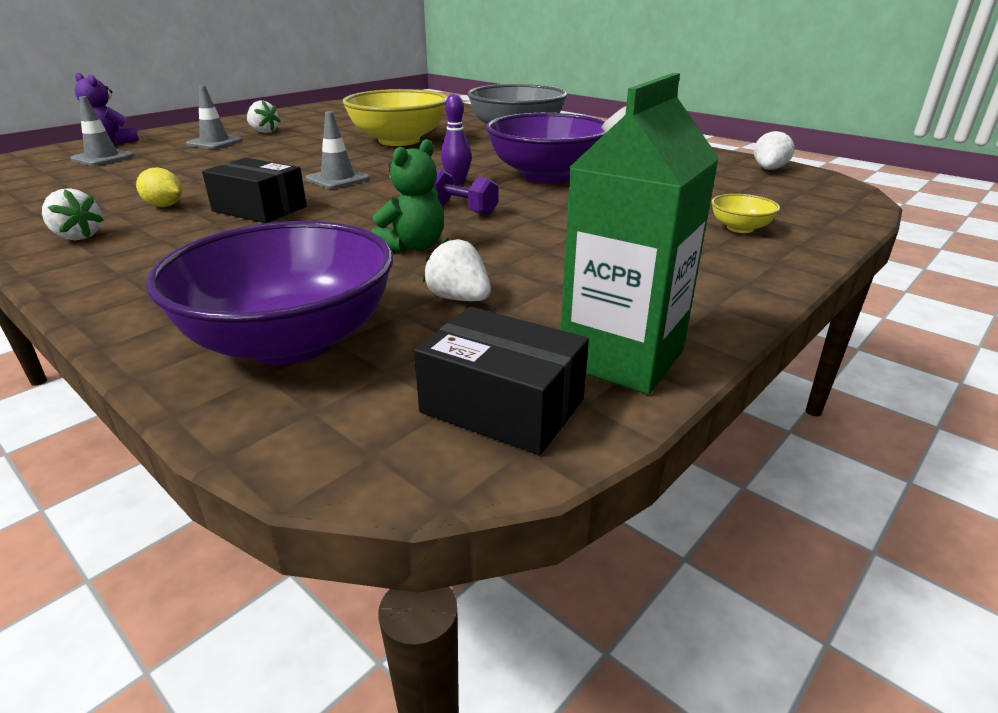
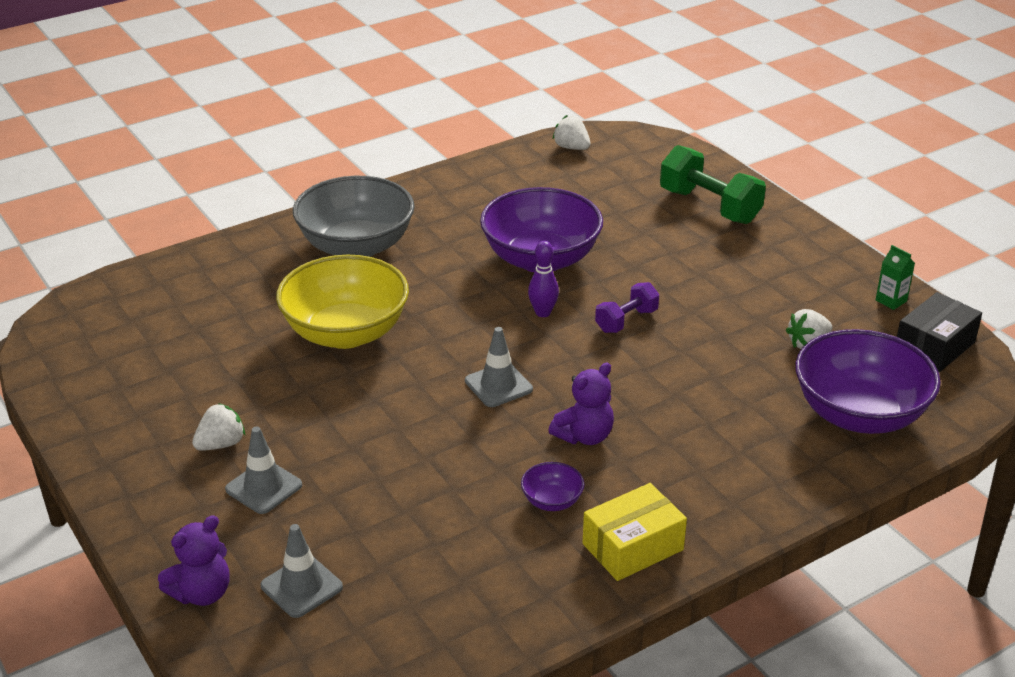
camera: 75 degrees left, 5 degrees up
white strawberry [42,188,104,240] -> yellow box [583,483,687,581]
yellow lemon [136,167,182,207] -> purple bowl [521,462,585,511]
black box [202,158,307,223] -> purple teddy bear [548,363,614,445]
green teddy bear [371,139,444,253] -> none
green carton [561,73,719,394] -> green carton [876,245,915,310], size x0.43
yellow bowl [711,194,780,233] -> green dumbbell [660,145,766,224]

